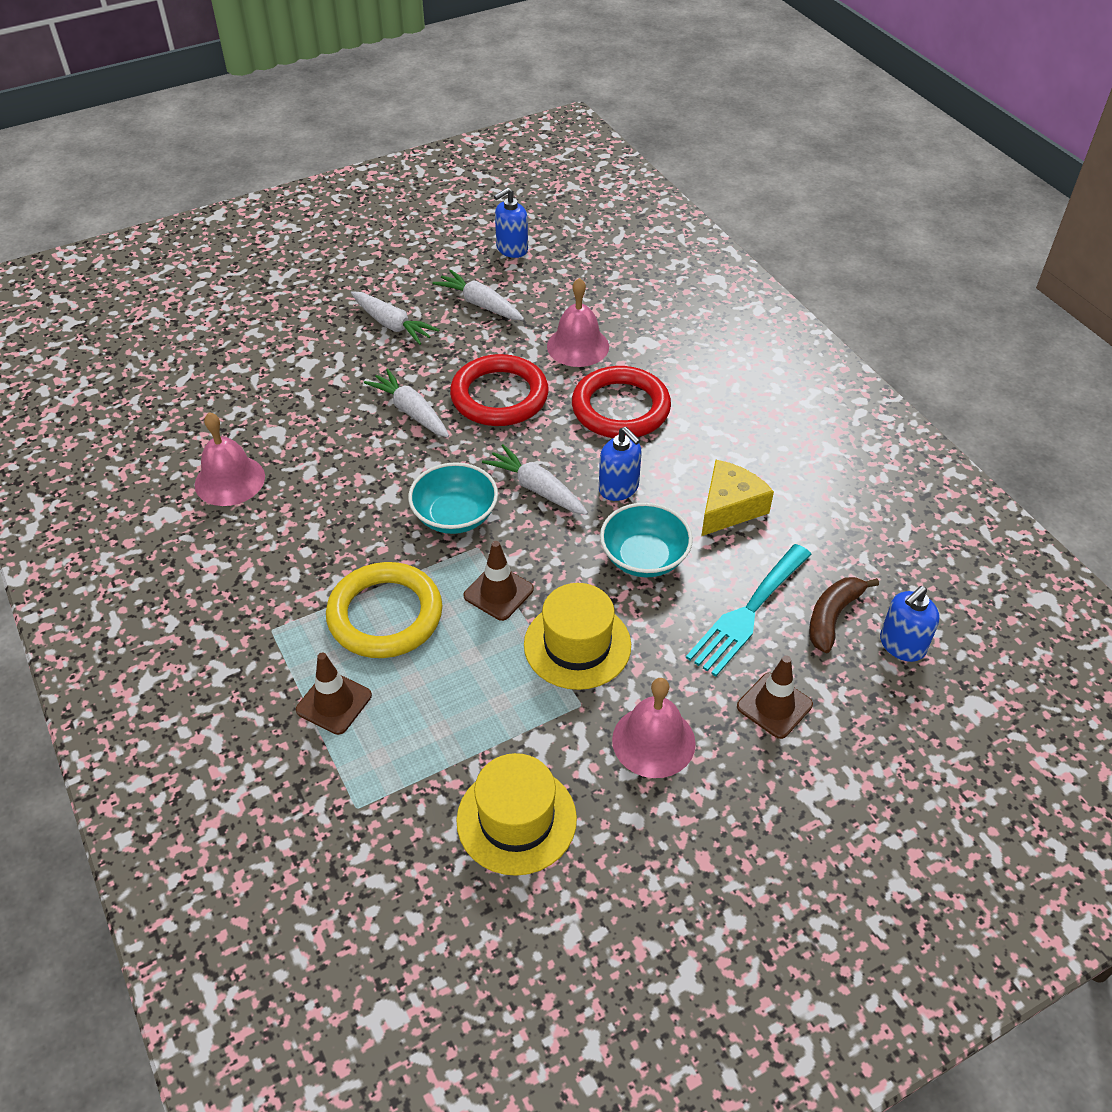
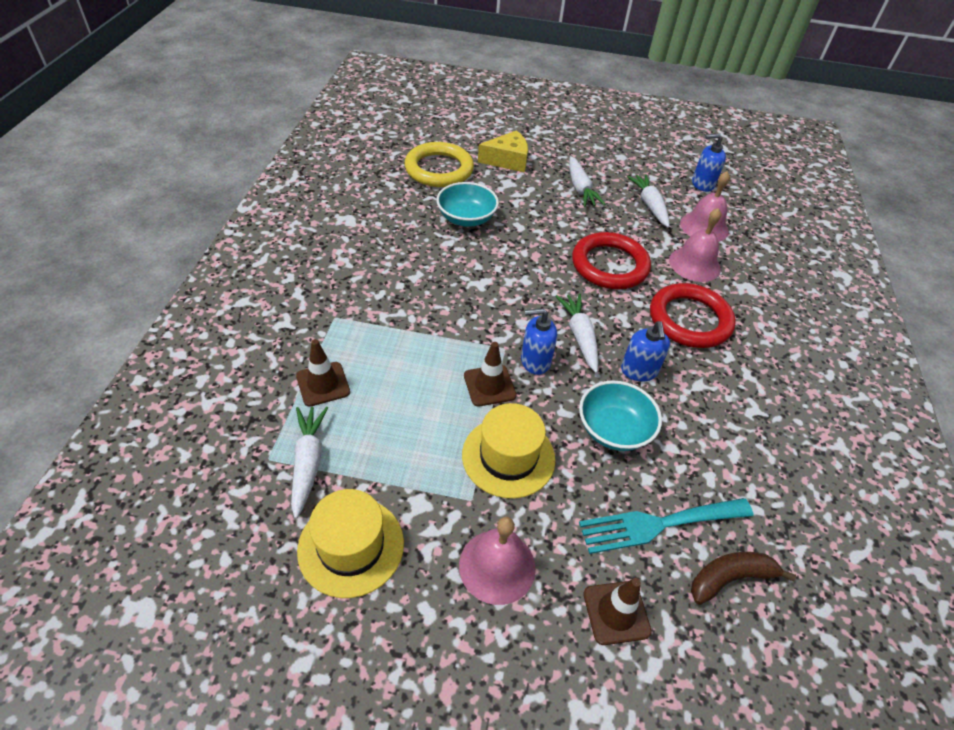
camera: 35 degrees right, 0 degrees up
pink bell [195,412,265,506] -> pink bell moved to [680,171,730,242]
yellow ring [326,562,442,658] -> yellow ring moved to [405,142,474,187]
white carrot [364,368,449,438] -> white carrot moved to [291,407,328,519]
turquoise bowl [408,462,498,534] -> turquoise bowl moved to [436,182,499,227]
yellow cheese [701,460,774,536] -> yellow cheese moved to [478,130,528,172]
blue soap dispenser [880,586,940,662] -> blue soap dispenser moved to [521,308,557,375]

